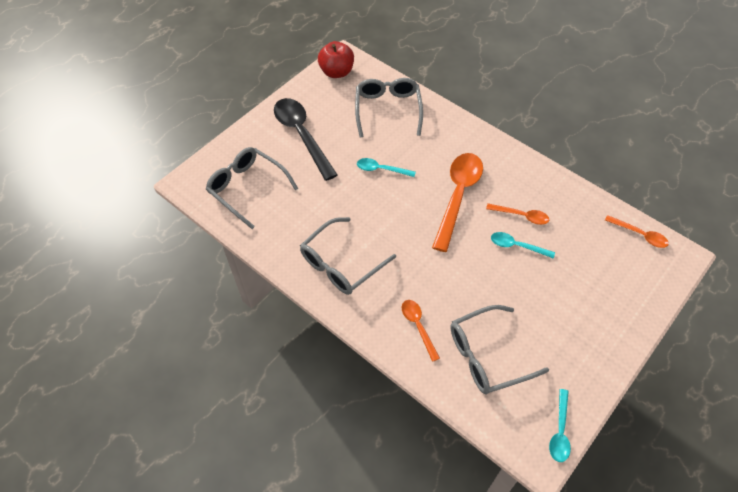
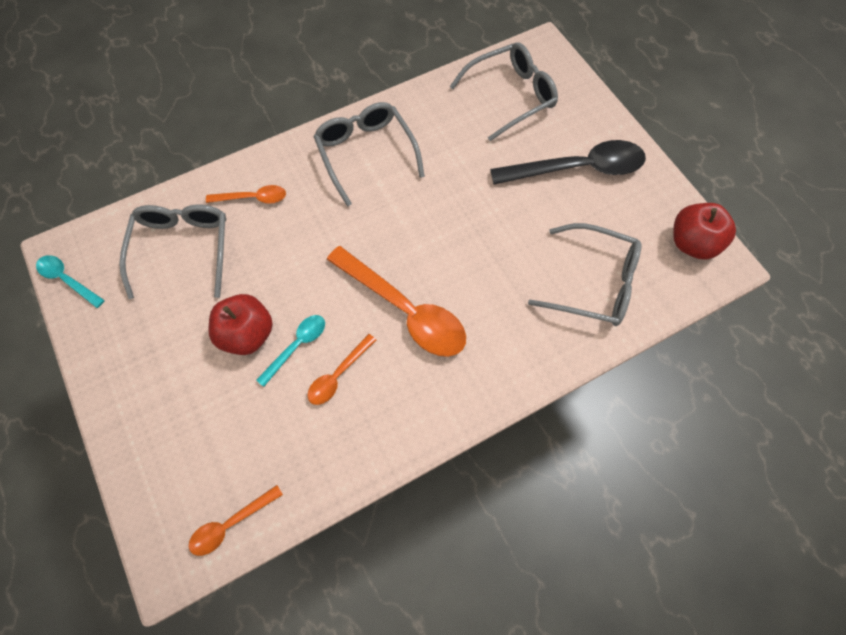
camera: 110 degrees right, 10 degrees up
turquoise spoon [357,158,416,177] -> none
none -> red apple [208,294,273,355]

